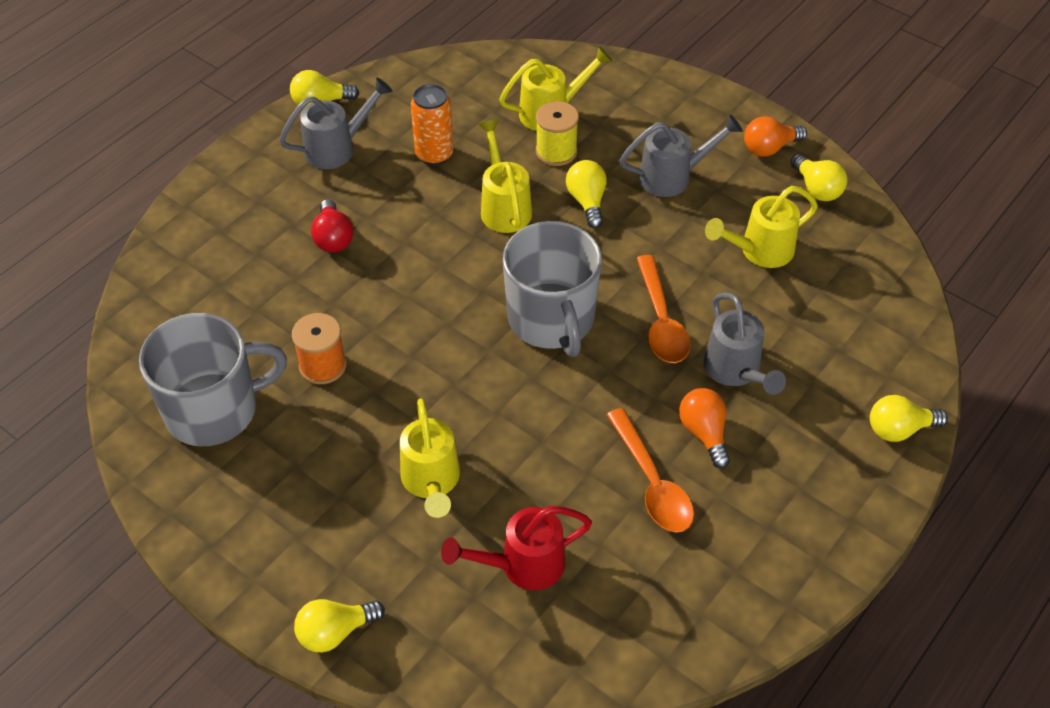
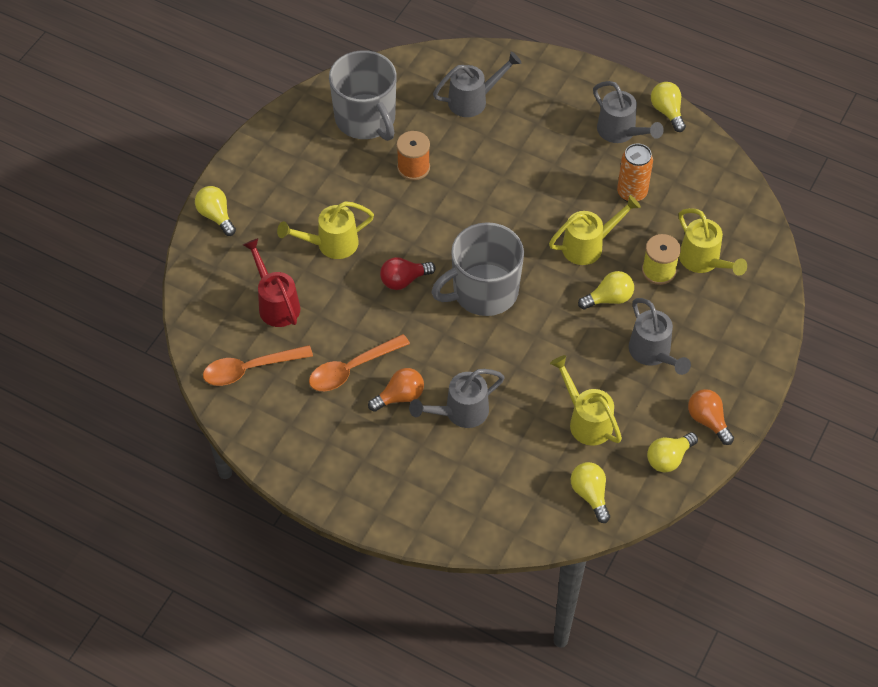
camera: 80 degrees right, 5 degrees up
red light bulb [311,199,354,252] -> red light bulb moved to [380,257,436,290]
orange spoon [637,255,691,363] -> orange spoon moved to [203,345,313,386]
yellow light bulb [870,395,948,442] -> yellow light bulb moved to [571,462,610,523]
none -> grey watering can [433,51,521,117]

